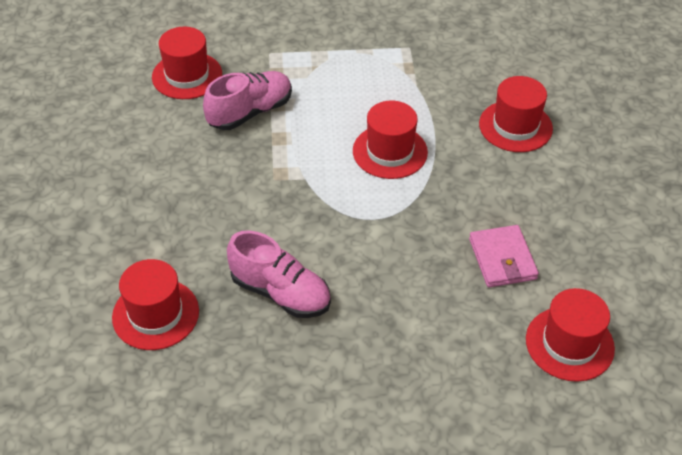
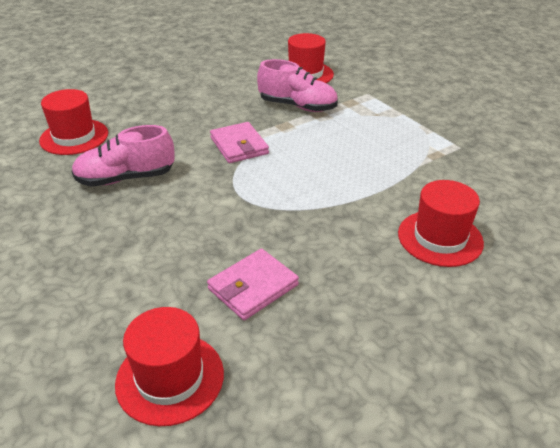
camera: 60 degrees right, 10 degrees down
pink shoe [227,230,331,318] -> pink shoe turned 75 degrees clockwise [72,125,175,187]
red hat [353,101,428,179] -> none
none -> pink wallet [210,122,269,163]

